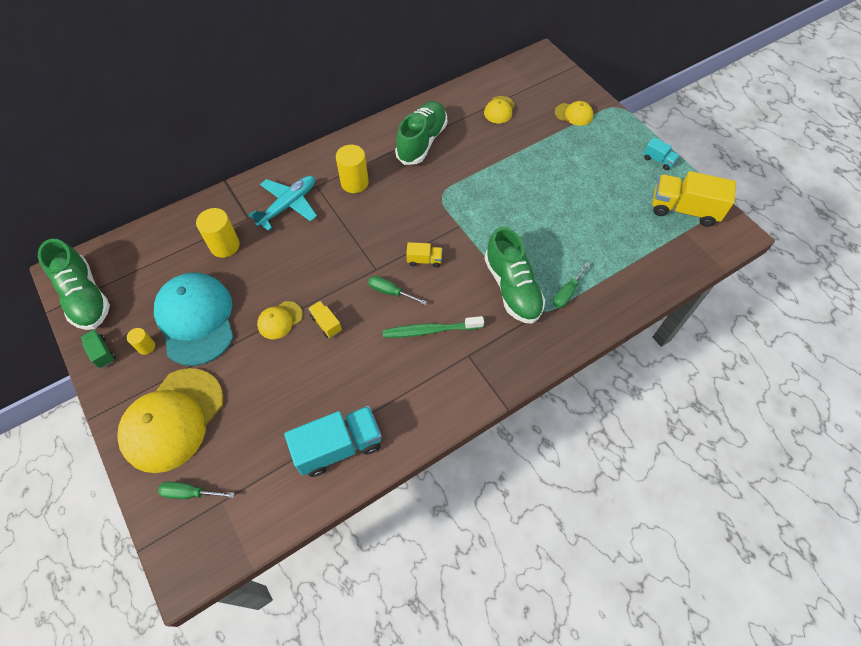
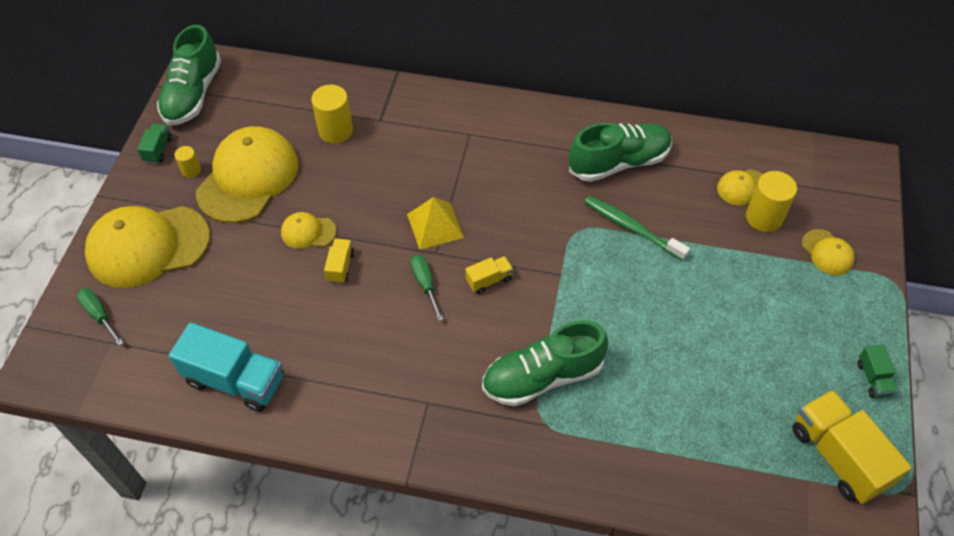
camera: 45 degrees right, 5 degrees down
turquoise cap [154,273,234,366] -> yellow cap [196,126,298,223]
turquoise plane [248,176,317,231] -> none
yellow cylinder [336,145,369,193] -> yellow cylinder moved to [746,171,797,232]
green toothbrush [383,316,484,338] -> green toothbrush moved to [584,196,690,261]
yellow truck [406,242,442,267] -> yellow truck turned 75 degrees counterclockwise [465,256,513,294]
green shoe [484,227,545,324] -> green shoe turned 45 degrees clockwise [482,320,608,406]
green screwdriver [553,262,590,308] -> none
turquoise truck [643,137,679,170] -> green truck [858,345,898,398]
none -> yellow pyramid [407,197,464,250]

